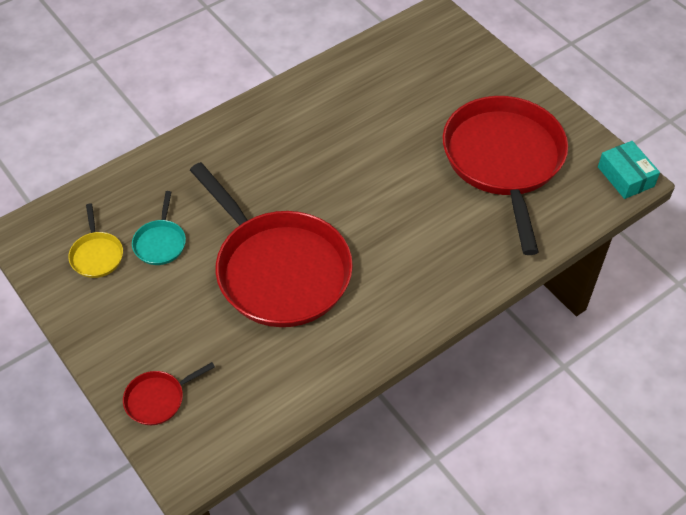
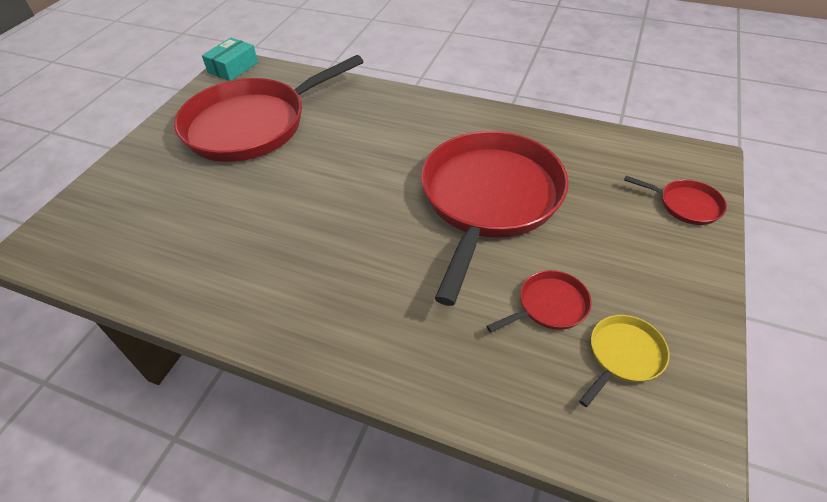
camera: 120 degrees left, 5 degrees down
turquoise pan [132,191,186,265] -> red pan [487,270,592,332]

